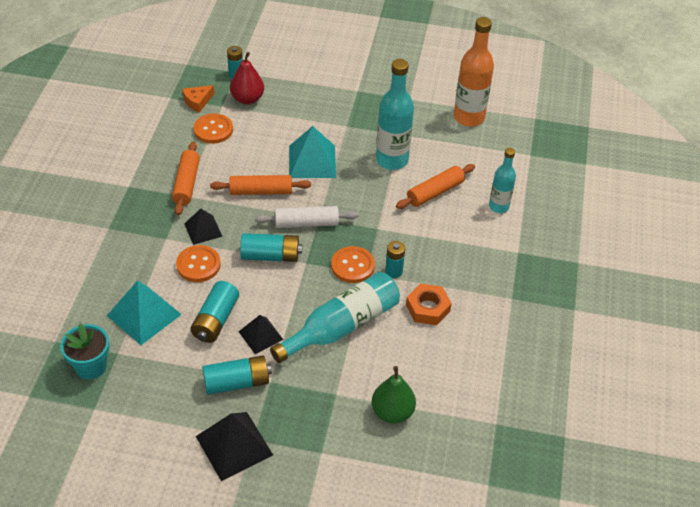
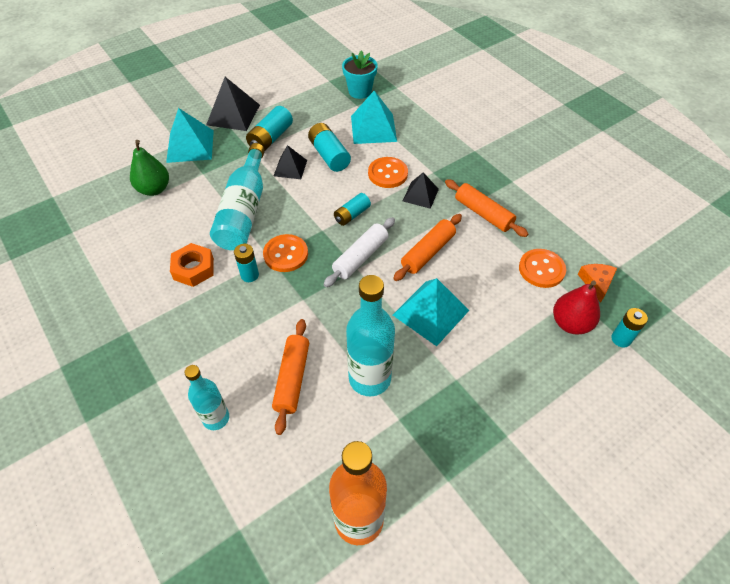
camera: 135 degrees right, 5 degrees up
turquoise battery [240,233,302,262] -> turquoise battery [334,193,371,226], size x0.66
none -> turquoise pyramid [166,108,214,163]

